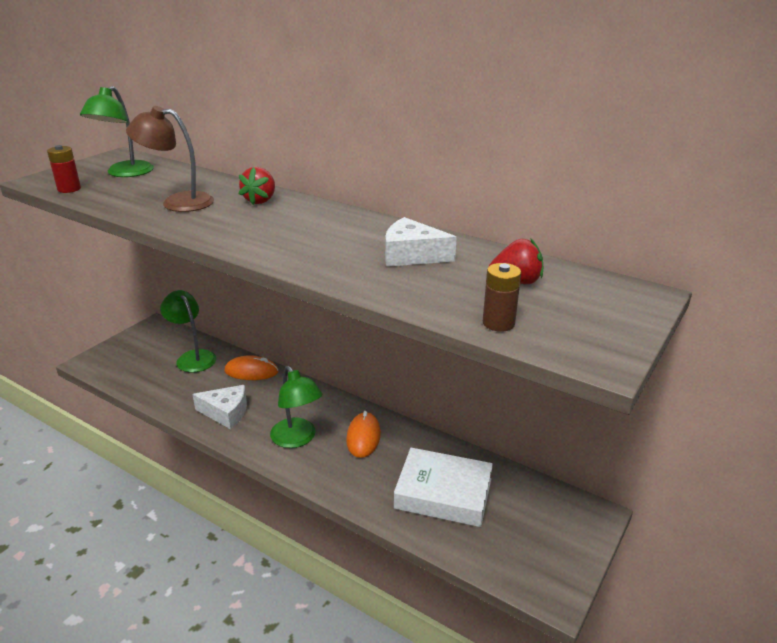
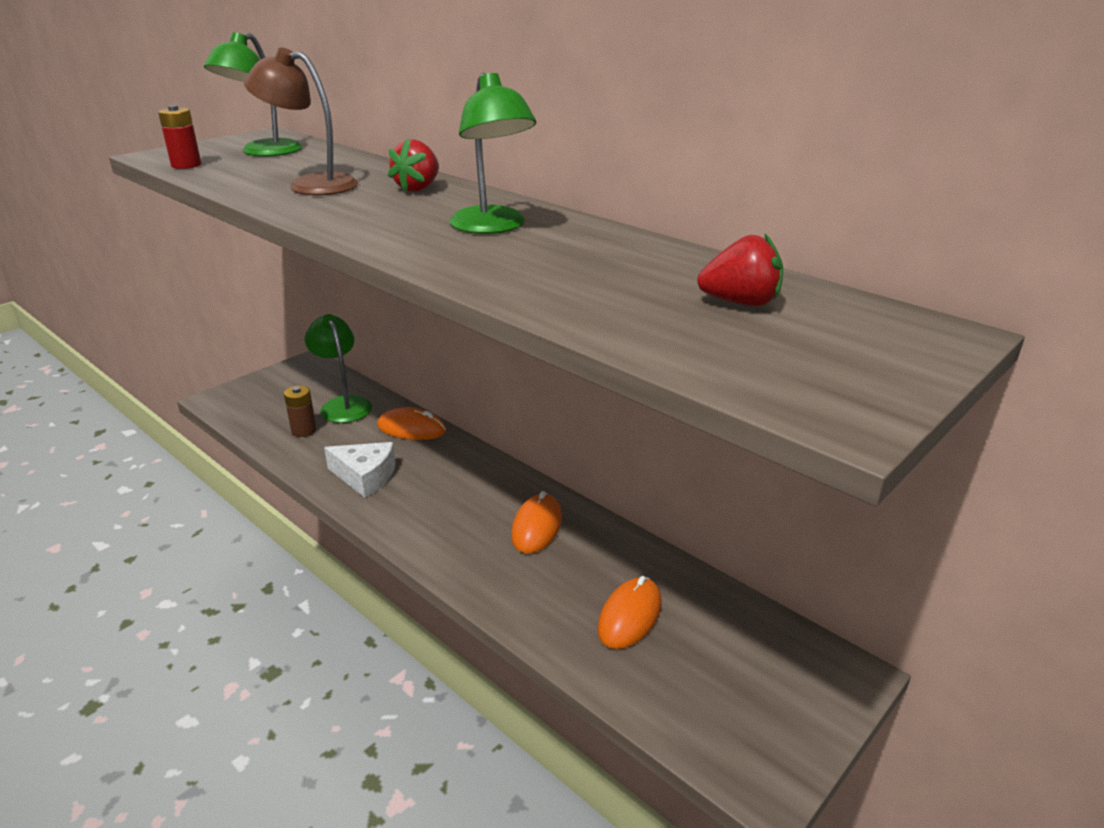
camera: 10 degrees right, 0 degrees up
green lamp [270,366,323,448] -> green lamp moved to [449,73,536,234]
white cheese [385,217,457,267] -> none
white book [394,448,493,527] -> orange mouse [597,576,661,649]
brown battery [483,263,521,332] -> brown battery moved to [284,385,317,437]

